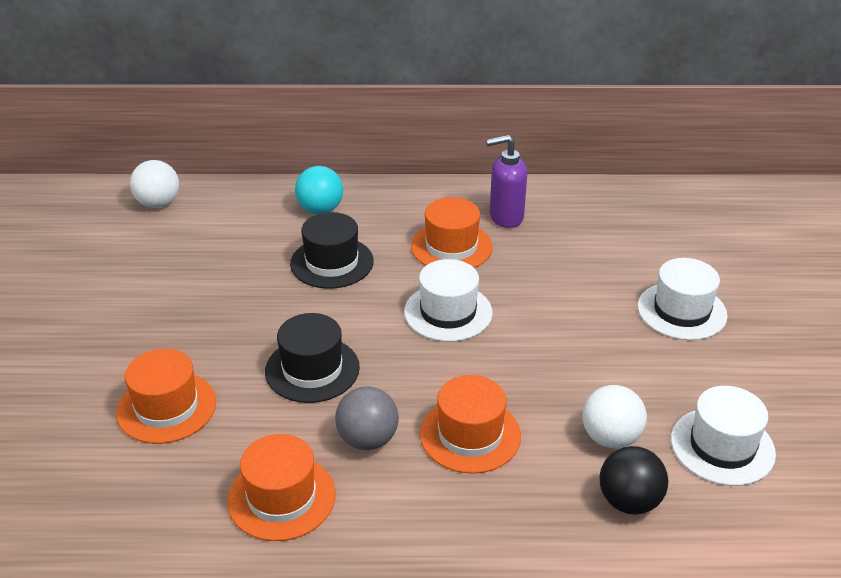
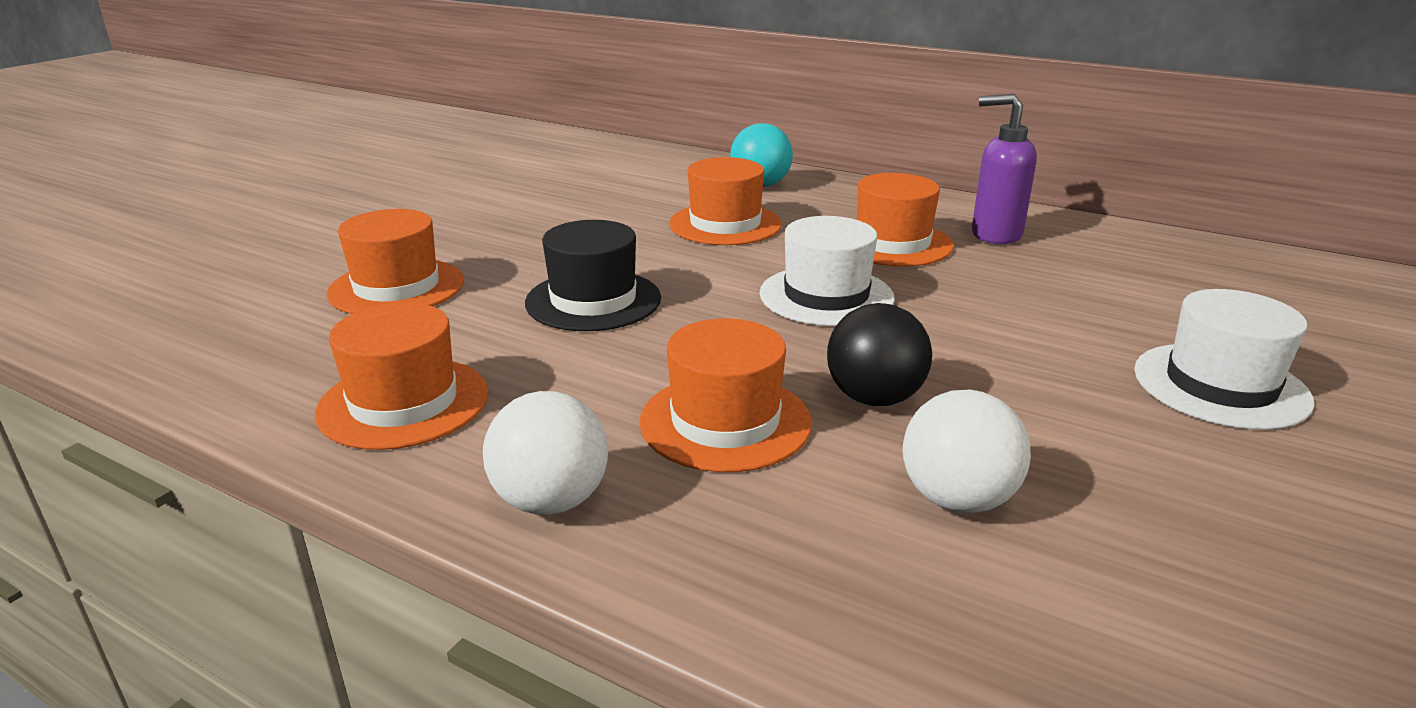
camera: 30 degrees right, 10 degrees down
white ball [130,160,179,208] -> white ball moved to [483,391,608,515]
black hat [290,212,374,289] -> orange hat [669,157,782,245]
grey ball [335,387,399,450] -> none
black ball [599,446,668,515] -> black ball moved to [827,303,932,406]
white hat [671,386,776,486] -> none

